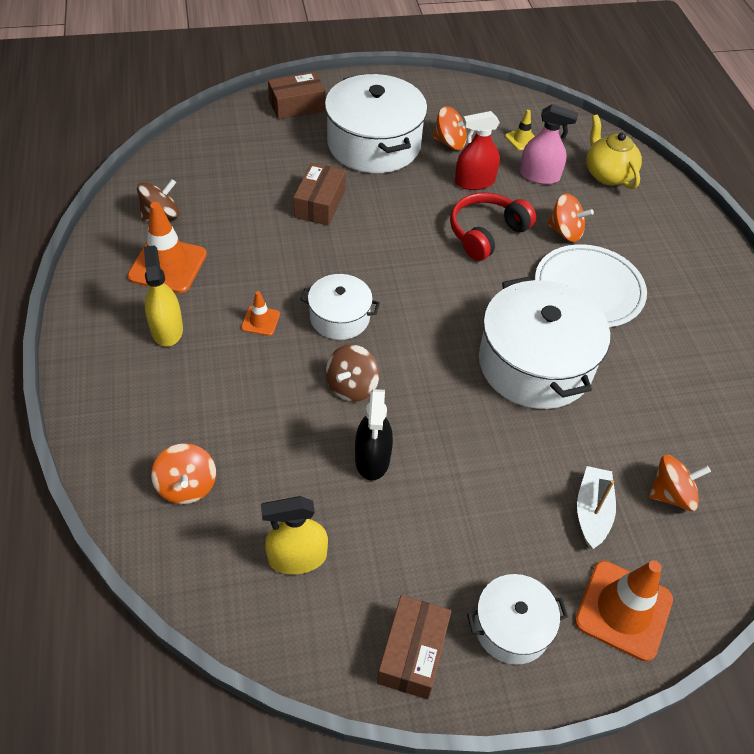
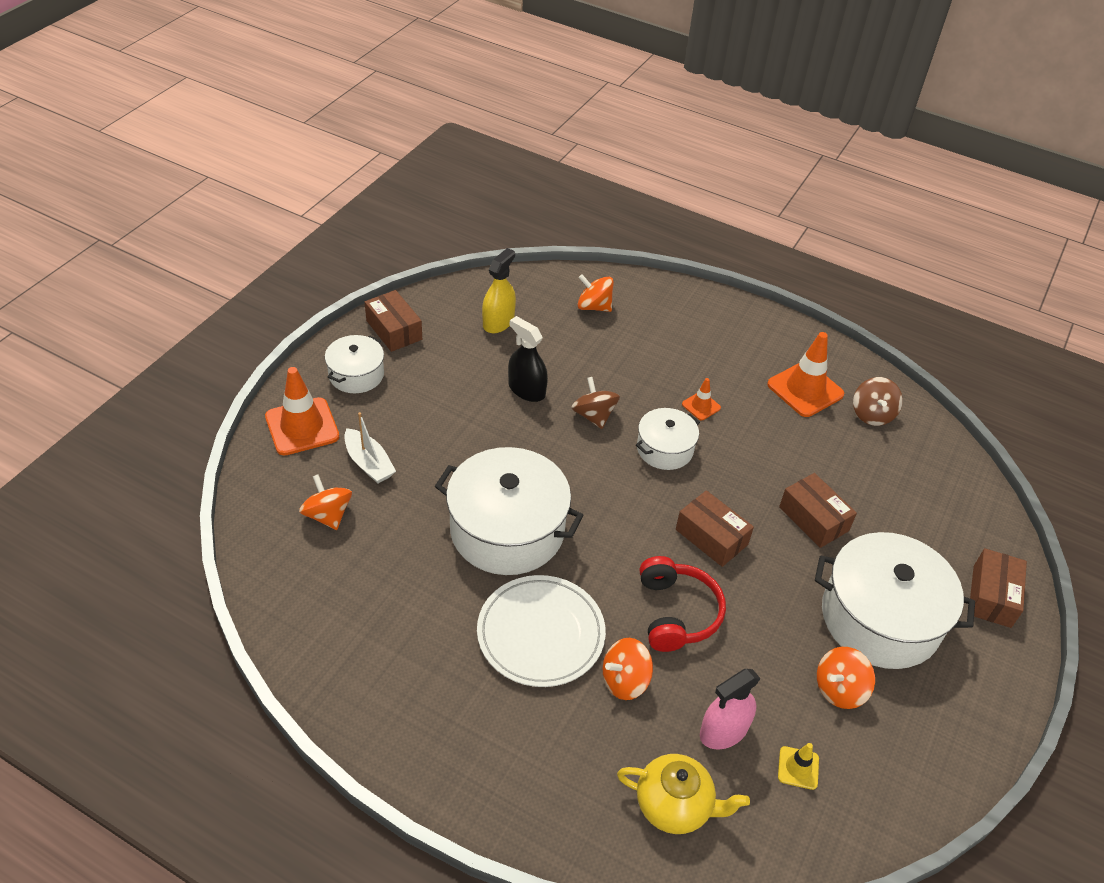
camera: 130 degrees right, 5 degrees down
yellow spray bottle [144,245,183,347] -> none
red spray bottle [455,111,500,190] -> none
orange spinning top [648,455,711,511] -> orange spinning top turned 120 degrees clockwise [299,474,352,530]
none -> brown box [676,490,754,567]

